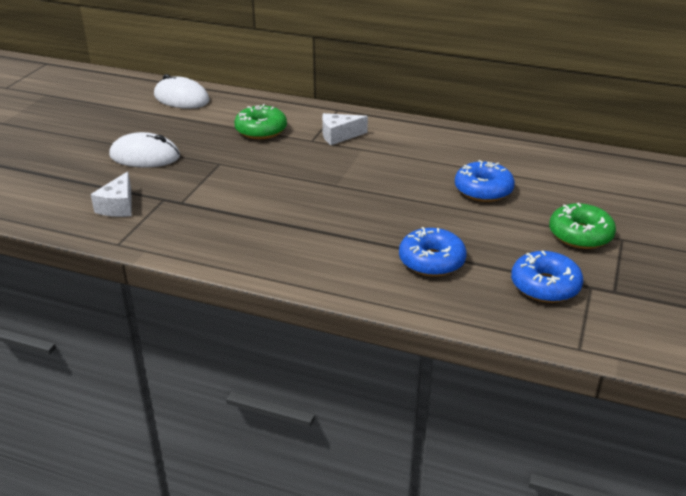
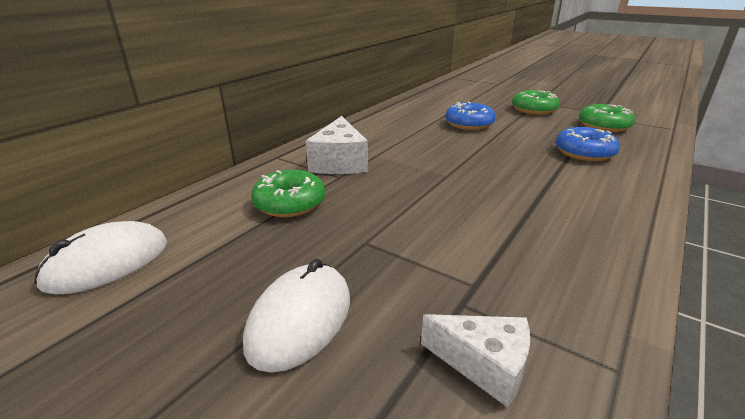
camera: 75 degrees left, 5 degrees down
white cheese [322,113,368,145] -> white cheese [305,116,368,174], size x1.51
blue donut [511,251,583,303] -> green donut [579,104,635,132]

